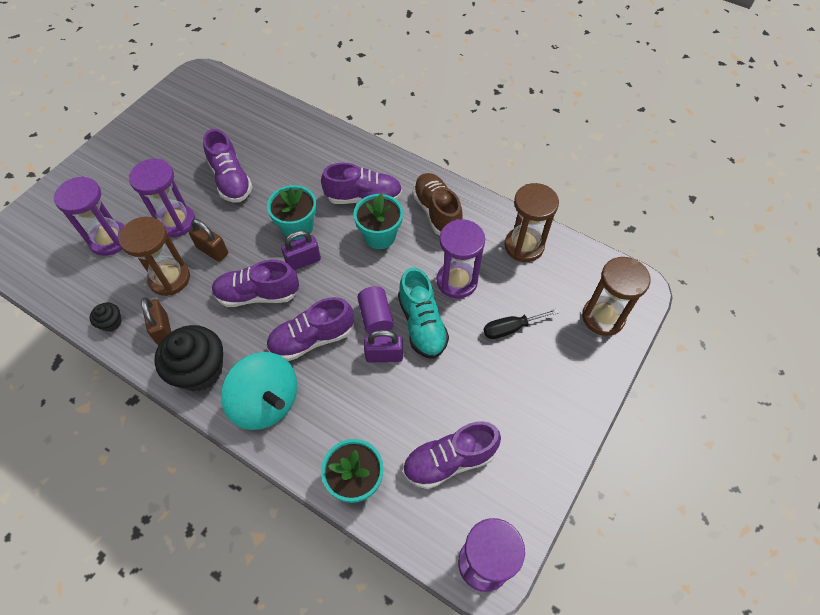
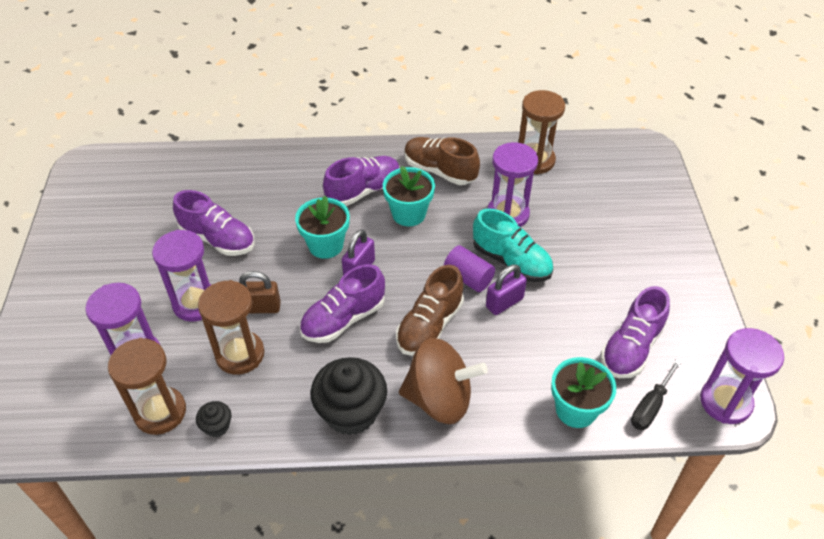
camera: 35 degrees left, 10 degrees down
brown padlock [141,297,171,345] -> none
turquoise spinning top [221,352,297,430] -> brown spinning top [399,338,488,424]
purple shoe [266,297,354,361] -> brown shoe [396,265,464,356]
black screwdriver [484,309,559,339] -> black screwdriver moved to [631,359,682,430]
brown hourglass [582,257,650,336] -> brown hourglass moved to [108,338,186,435]

